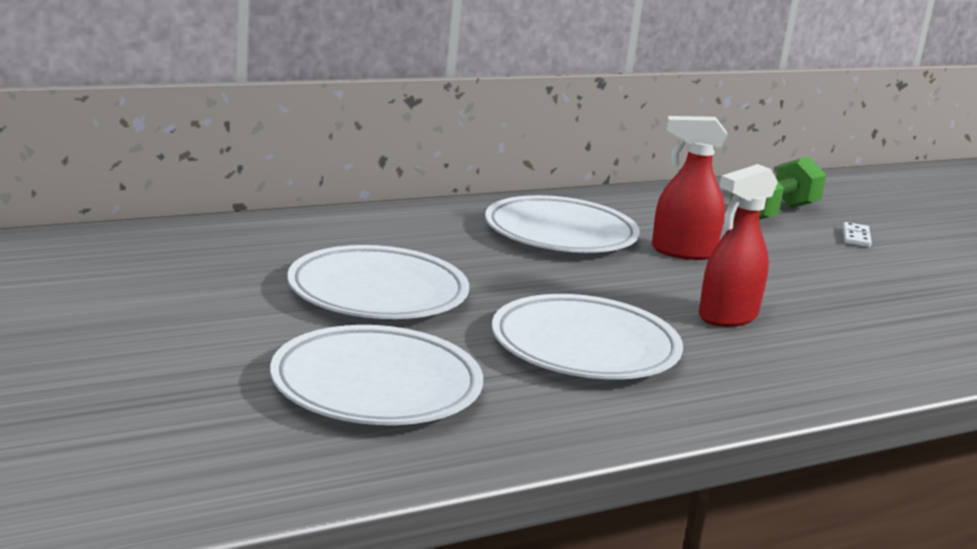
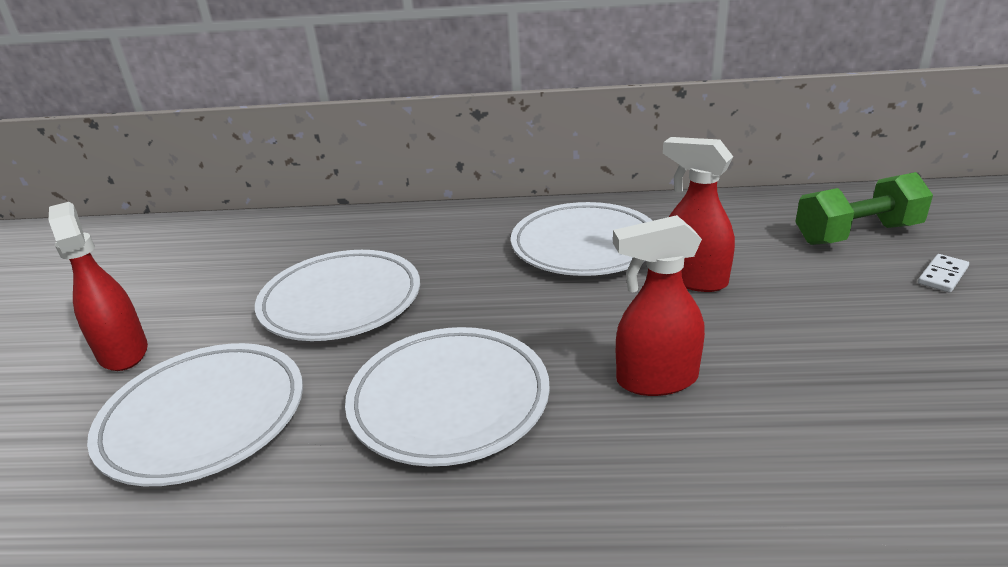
camera: 35 degrees right, 10 degrees up
none -> red spray bottle [49,202,148,371]

